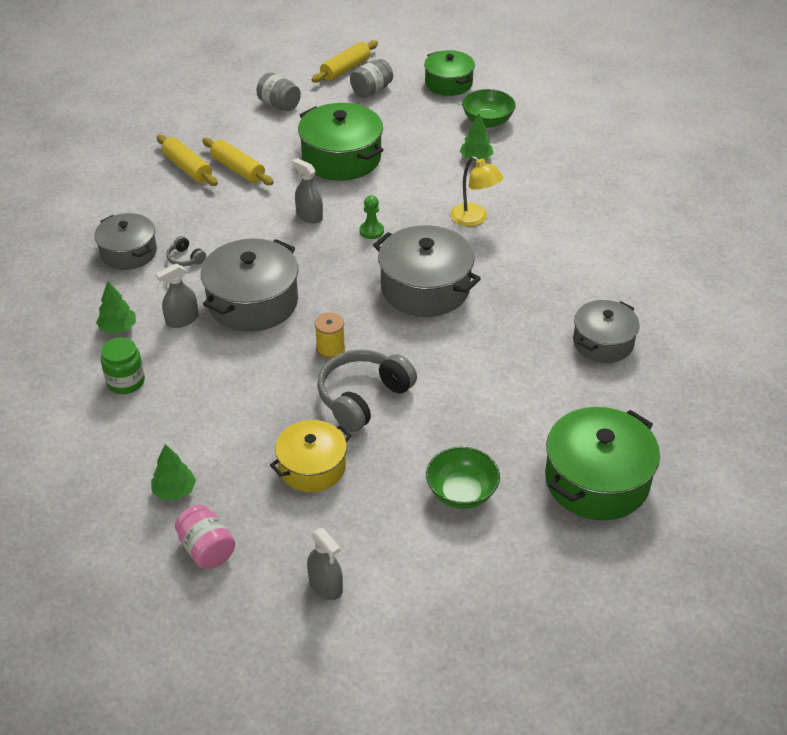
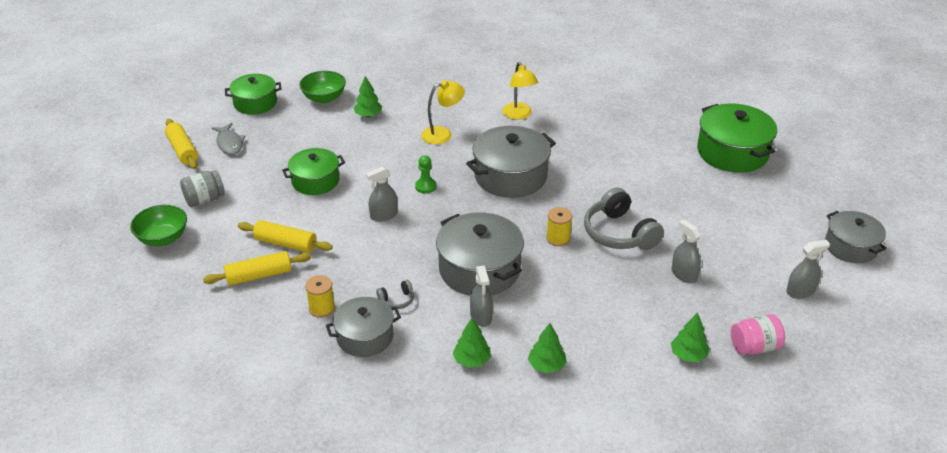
camera: 70 degrees left, 5 degrees down
green jar [101,337,145,394] -> green tree [528,323,567,373]
yellow rolling pin [202,138,274,185] -> yellow rolling pin turned 45 degrees clockwise [238,220,333,253]
yellow pot [270,420,352,492] -> grey spray bottle [672,219,701,283]
green pot [298,103,383,181] -> green pot [282,148,345,195], size x0.65
grey jar [350,59,393,98] -> grey fish [212,123,245,155]
green bowl [426,447,500,509] -> green bowl moved to [130,205,187,246]
grey pot [573,300,640,363] -> grey pot moved to [825,211,887,263]
none -> yellow spool [305,275,335,318]
none -> yellow lamp [502,62,538,119]

